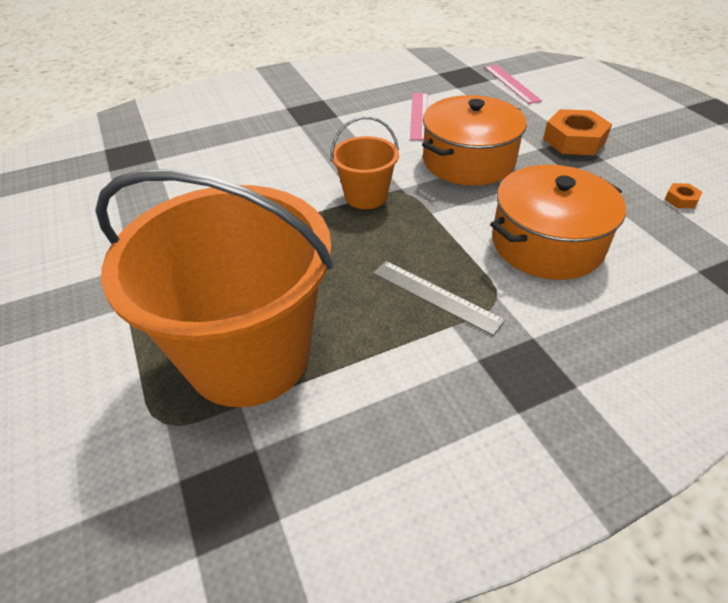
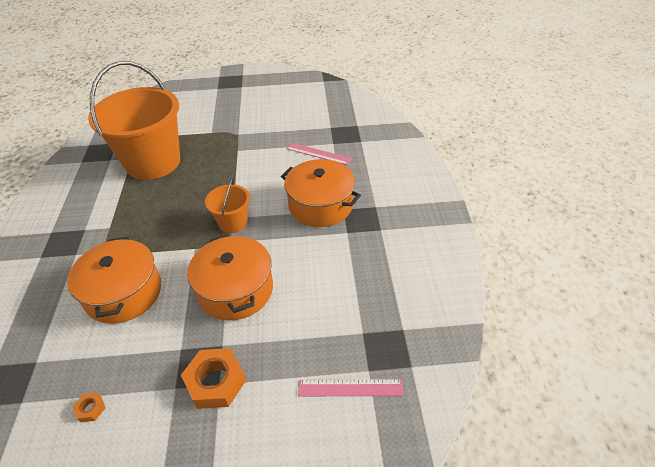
camera: 110 degrees right, 0 degrees up
grey ruler [373,261,505,336] -> none
pink ruler [410,93,428,141] -> pink ruler moved to [286,143,352,165]
none -> orange pot [281,159,361,227]

